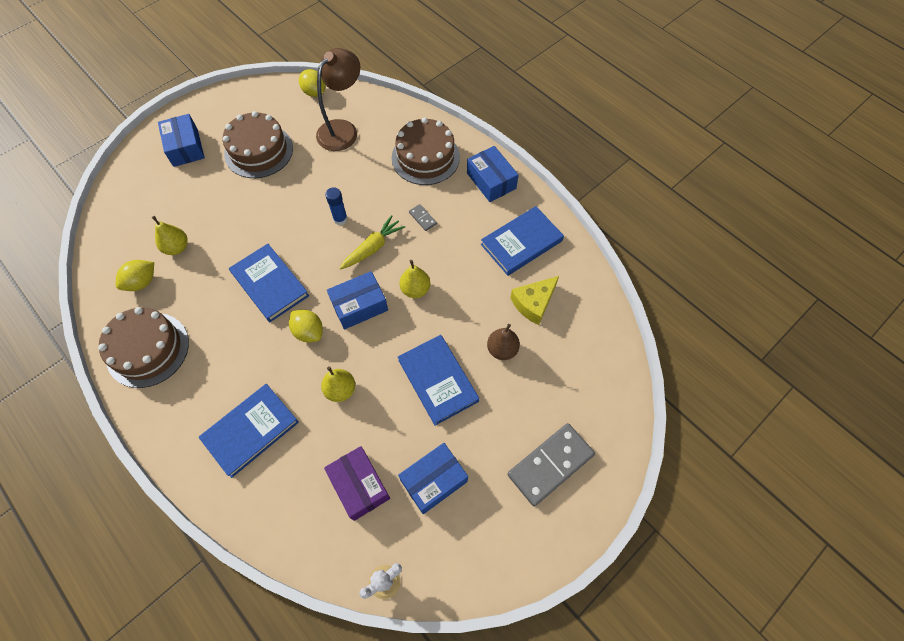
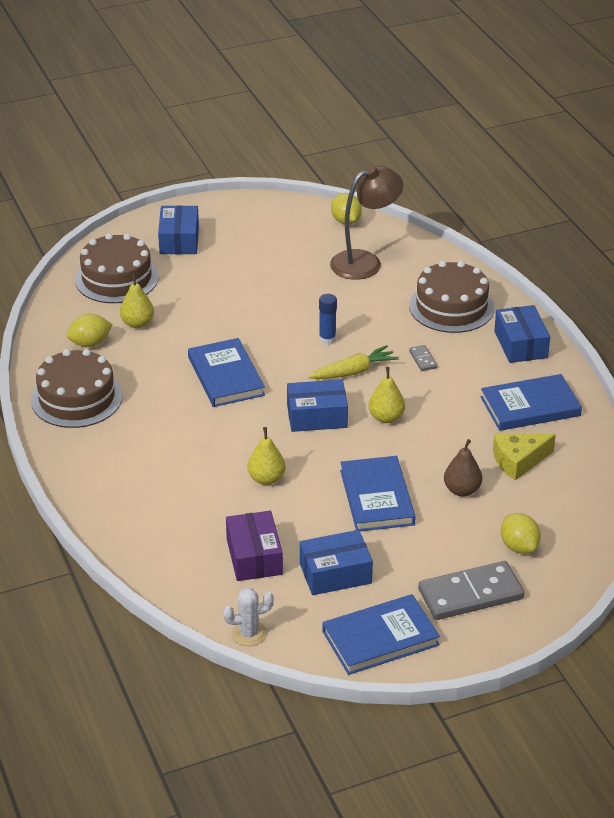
camera: 20 degrees right, 25 degrees down
blue book [199,384,299,478] -> blue book moved to [322,594,440,675]
brown cake [223,111,293,178] -> brown cake moved to [75,233,159,303]
yellow lemon [289,309,323,342] -> yellow lemon moved to [501,513,541,554]

